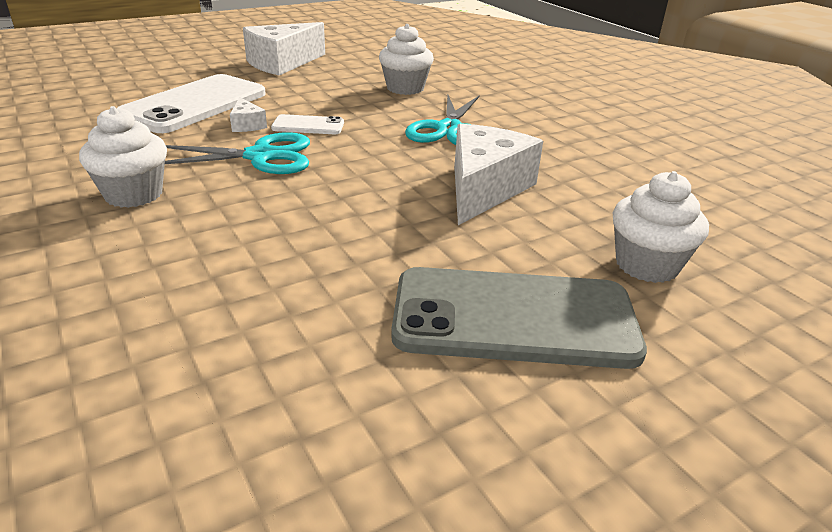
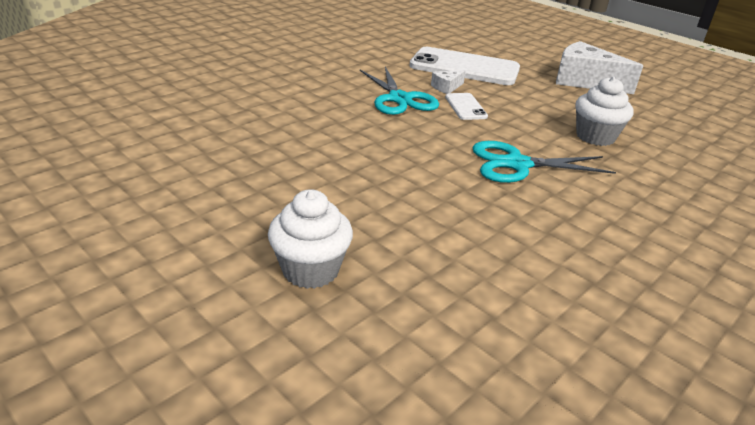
camera: 75 degrees right, 0 degrees up
white cupcake [79,106,167,208] -> none
grey phone [391,267,647,369] -> none
white cheese [454,124,543,225] -> none

